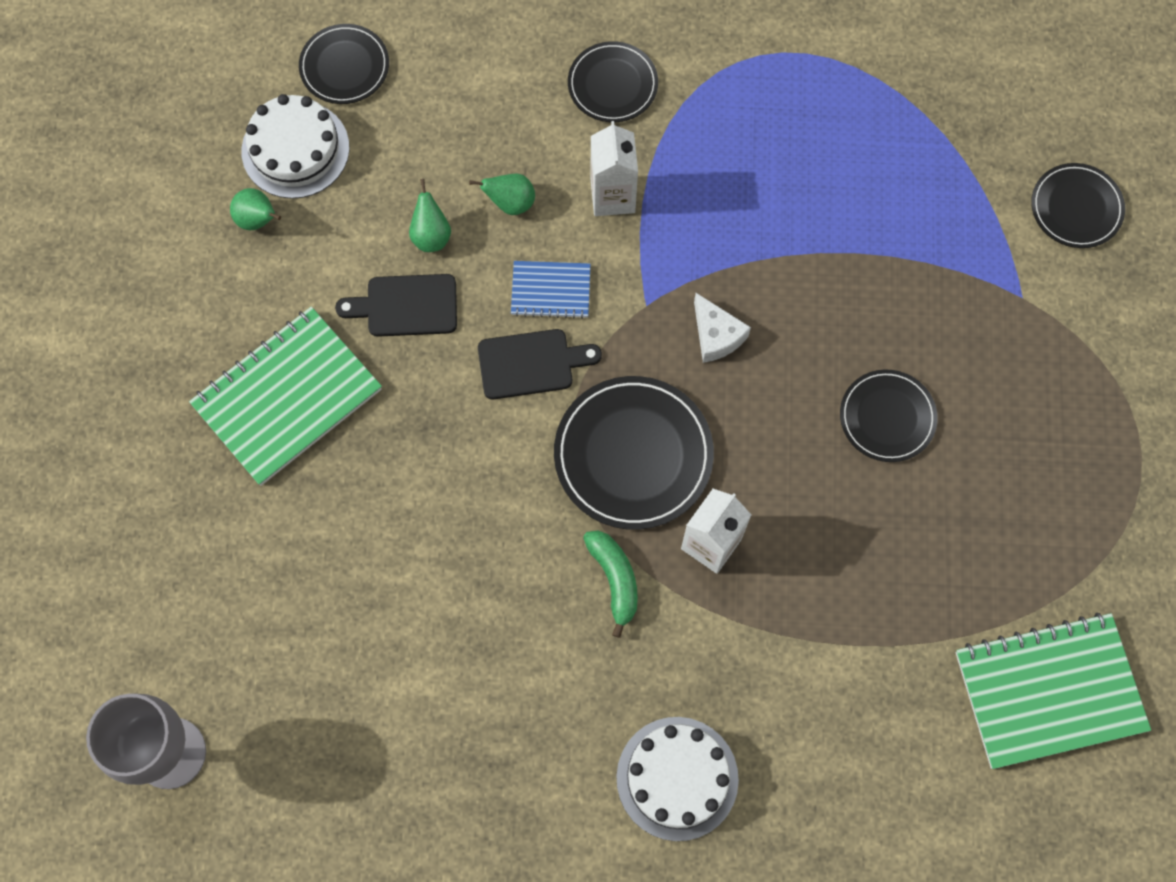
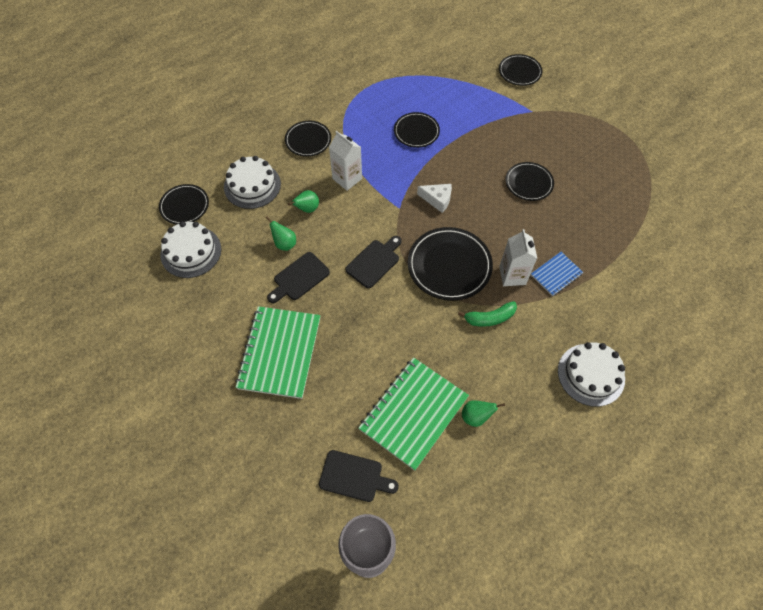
camera: 40 degrees left, 10 degrees down
green pear [230,188,281,230] -> green pear moved to [462,400,505,427]
blue notebook [511,261,591,319] -> blue notebook moved to [531,252,584,296]
green banana [583,531,638,638] -> green banana turned 135 degrees clockwise [458,301,517,327]
green notebook [956,612,1151,769] -> green notebook moved to [358,357,469,471]
none -> white cake [224,156,281,209]
none -> black cutting board [319,450,399,502]
none -> black plate [394,112,440,148]

